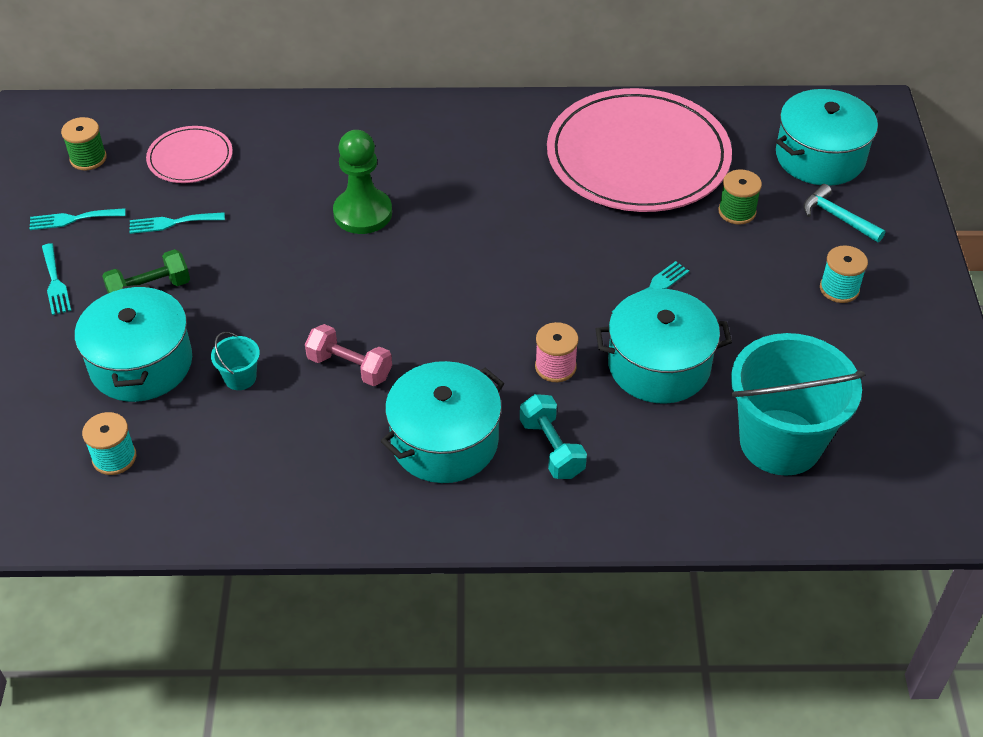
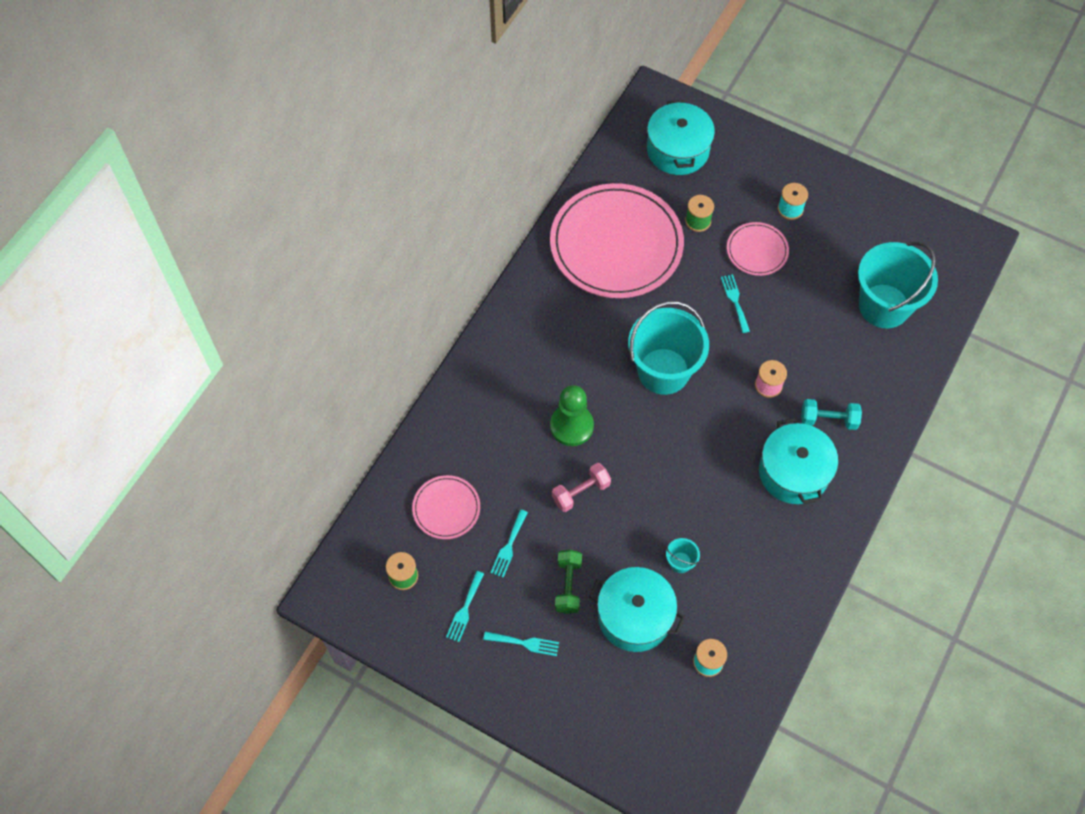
camera: 60 degrees left, 15 degrees up
pink dumbbell [305,324,392,386] -> pink dumbbell moved to [552,463,611,512]
turquoise pot [595,289,732,404] -> none
turquoise hammer [803,184,886,242] -> none
none -> turquoise bucket [628,301,709,395]
none -> pink plate [727,222,789,276]

